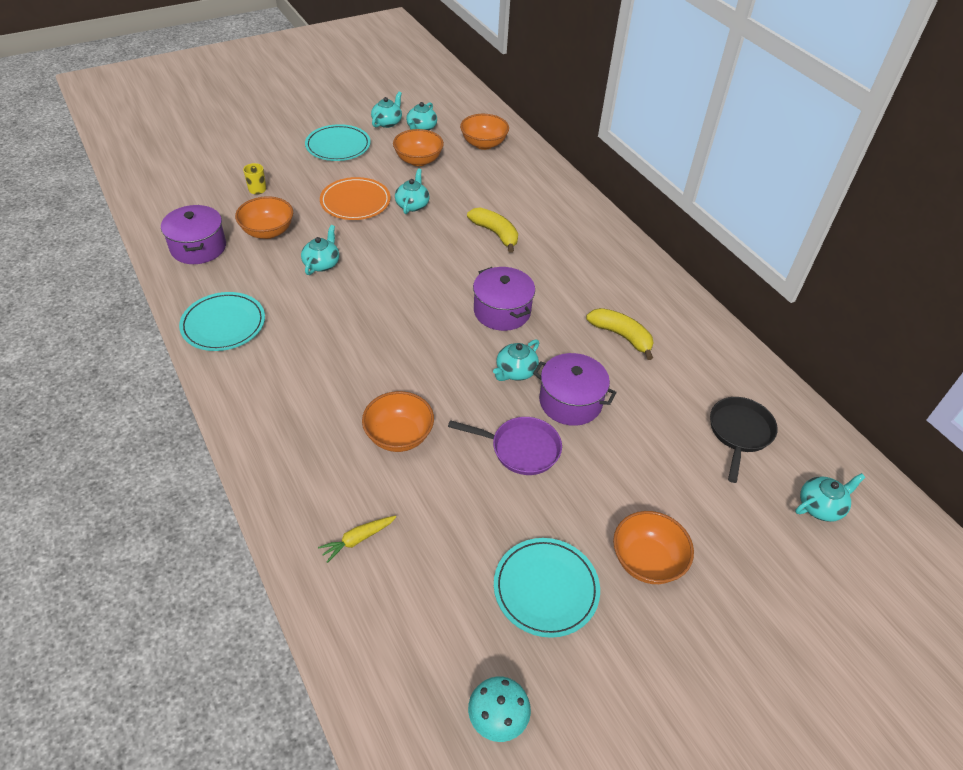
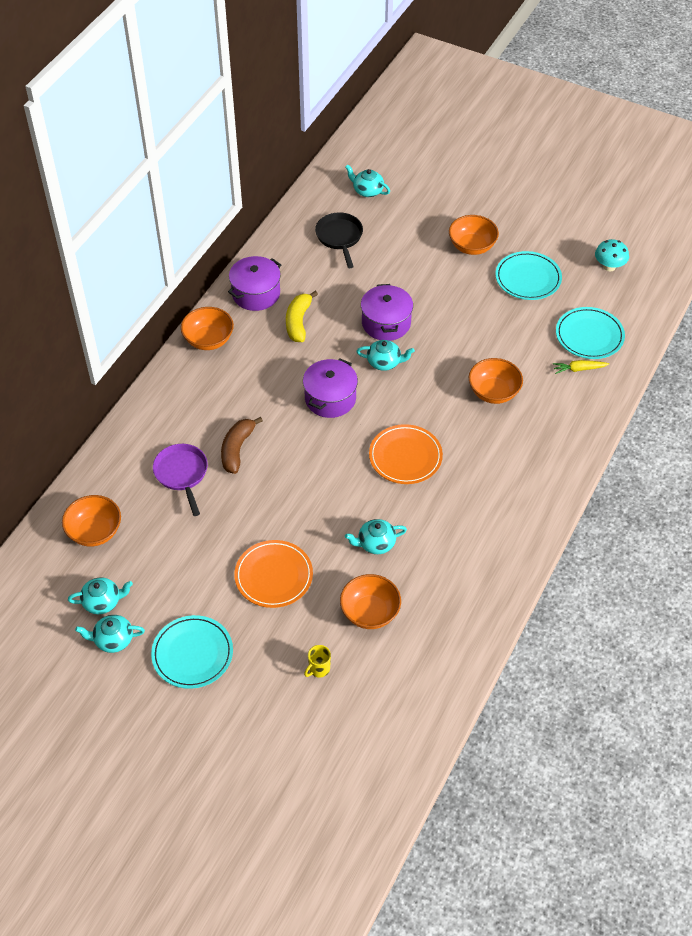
camera: 120 degrees left, 5 degrees up
purple pot [161,205,226,264] -> purple pot moved to [228,256,281,311]
turquoise plate [179,292,265,351] -> turquoise plate moved to [556,307,625,359]
yellow carrot [318,516,396,563] -> yellow carrot turned 150 degrees clockwise [553,360,609,374]
orange bowl [393,129,444,166] -> orange bowl moved to [181,307,234,350]
turquoise teapot [395,169,430,214] -> none
purple pan [448,417,562,475] -> purple pan moved to [153,444,208,516]
yellow banana [467,207,518,253] -> brown banana [221,417,263,474]
black pan [710,397,778,483] -> black pan turned 90 degrees clockwise [315,212,363,268]
none -> orange plate [369,424,443,484]

